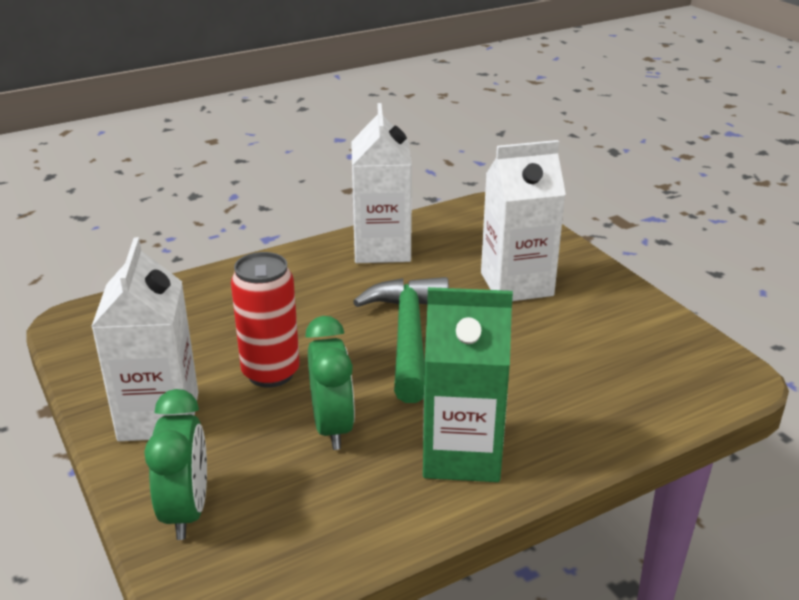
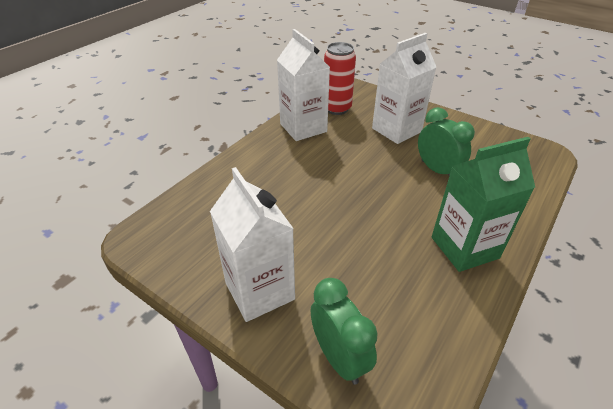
camera: 25 degrees left, 10 degrees up
red can [231,252,300,388] -> red can moved to [324,42,356,115]
green clock [305,316,355,450] -> green clock moved to [418,107,475,176]
green hammer [353,277,449,403] -> none

